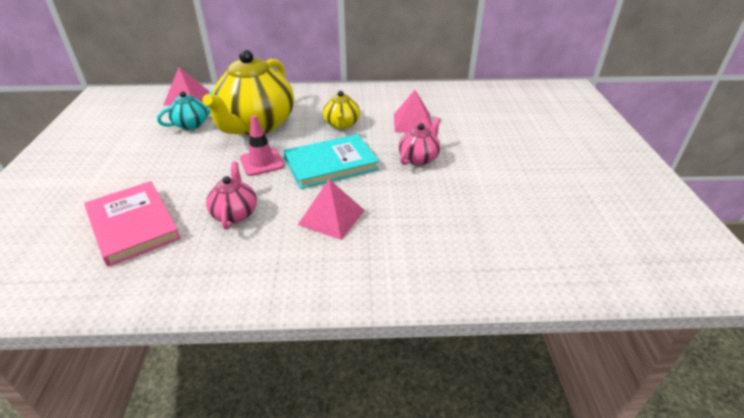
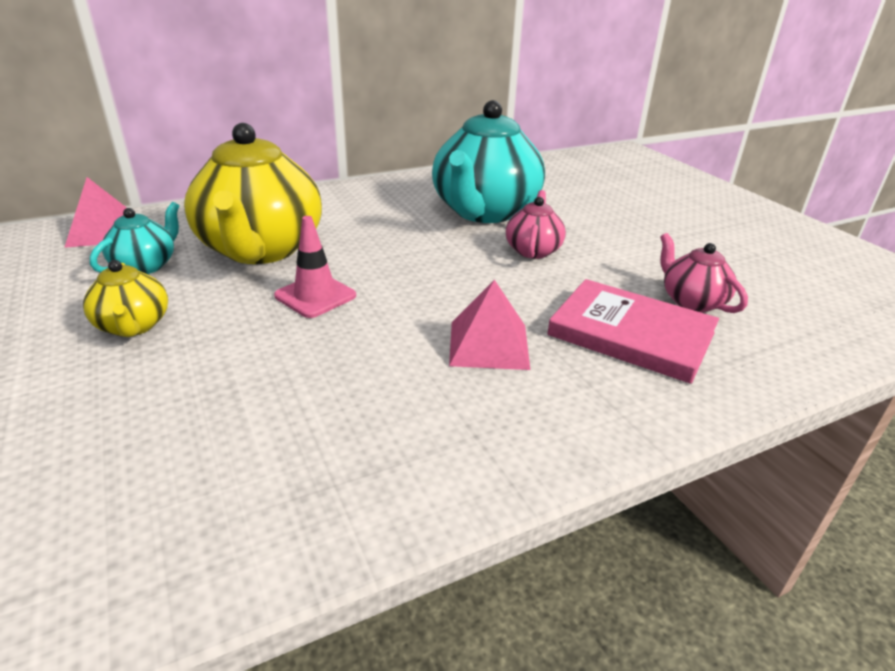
camera: 25 degrees left, 5 degrees down
pink book [84,181,181,267] -> pink book moved to [547,279,719,384]
pink teapot [206,162,257,229] -> pink teapot moved to [660,233,748,313]
turquoise book [284,134,379,189] -> none
yellow teapot [323,91,360,129] -> yellow teapot moved to [83,260,168,337]
pink pyramid [394,90,432,132] -> turquoise teapot [432,100,545,223]

